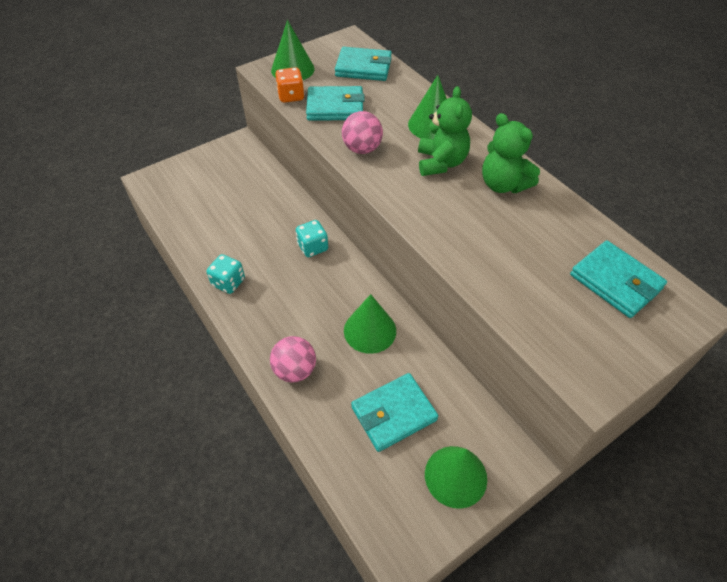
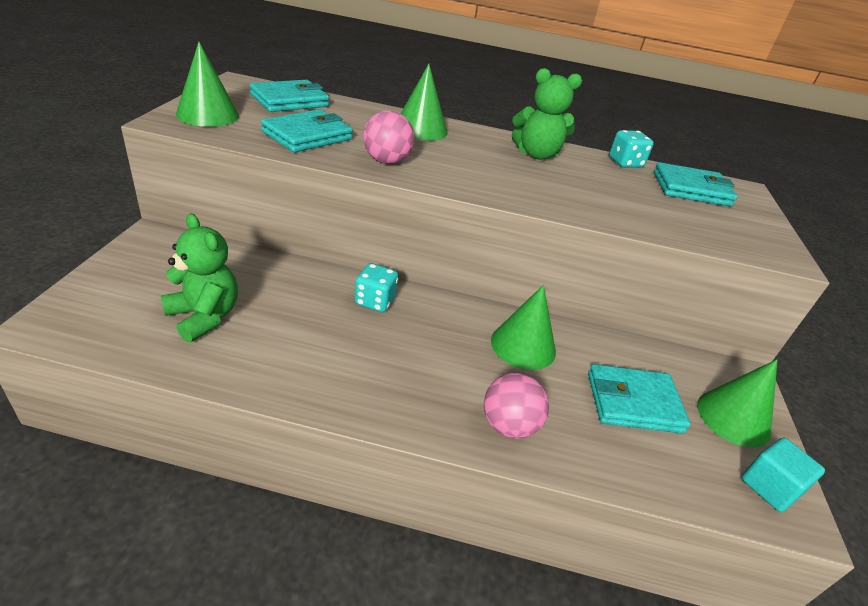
camera: 50 degrees left, 15 degrees down
turquoise dice [207,254,245,294] -> turquoise dice moved to [609,130,654,168]
orange dice [275,67,305,103] -> none
turquoise wallet [351,373,438,452] -> turquoise wallet turned 75 degrees clockwise [588,364,691,434]
green teddy bear [418,86,472,176] -> green teddy bear moved to [161,213,238,342]
none -> turquoise cube [742,438,825,512]

